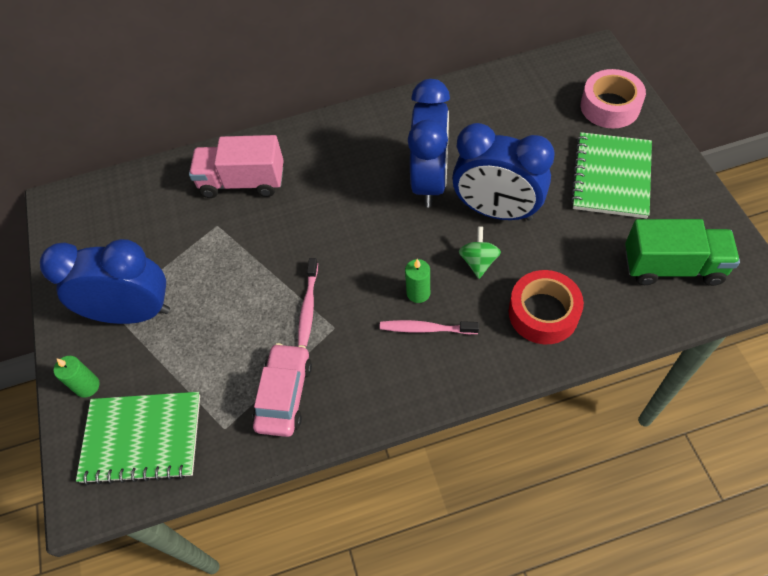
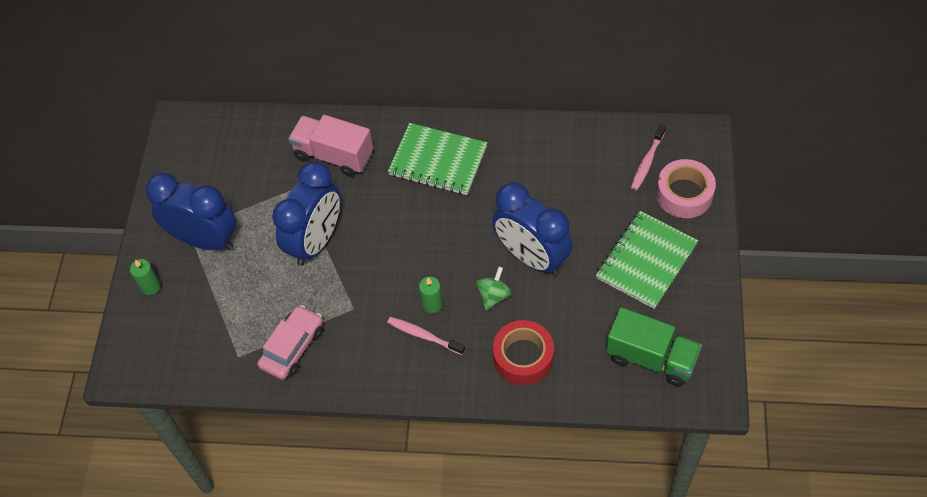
camera: 20 degrees right, 0 degrees up
green notebook [76,392,200,485] -> green notebook moved to [388,123,487,195]
pink toothbrush [298,258,318,347] -> pink toothbrush moved to [631,125,666,190]
blue clock [408,79,450,207] -> blue clock moved to [272,162,340,266]

